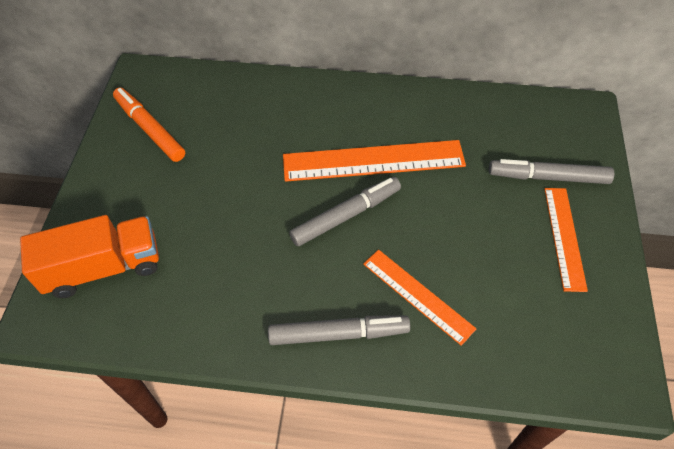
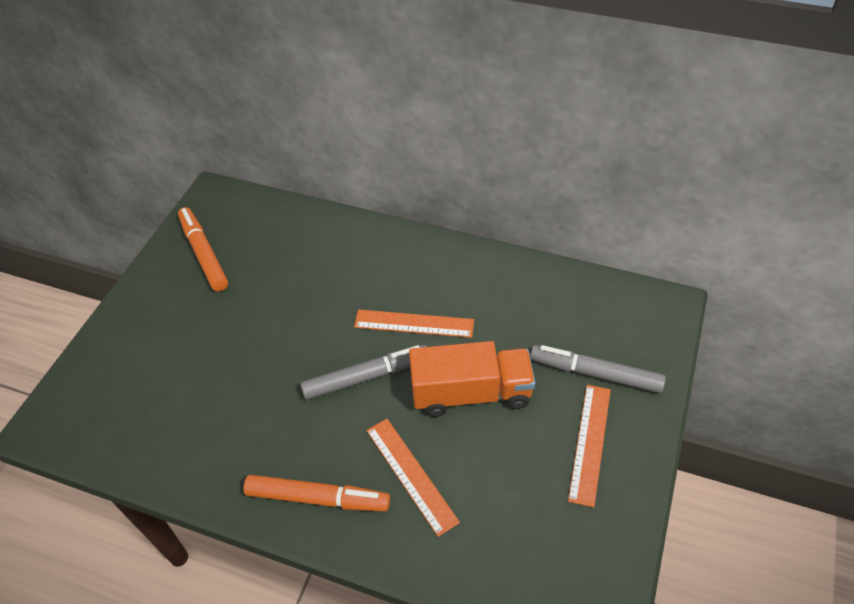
camera: 15 degrees right, 5 degrees down
orange truck [20,215,159,298] -> orange truck moved to [409,341,535,417]
grey marker [268,316,410,345] -> orange marker [243,475,390,512]
orange ruler [283,140,466,182] -> orange ruler [354,310,474,338], size x0.62

